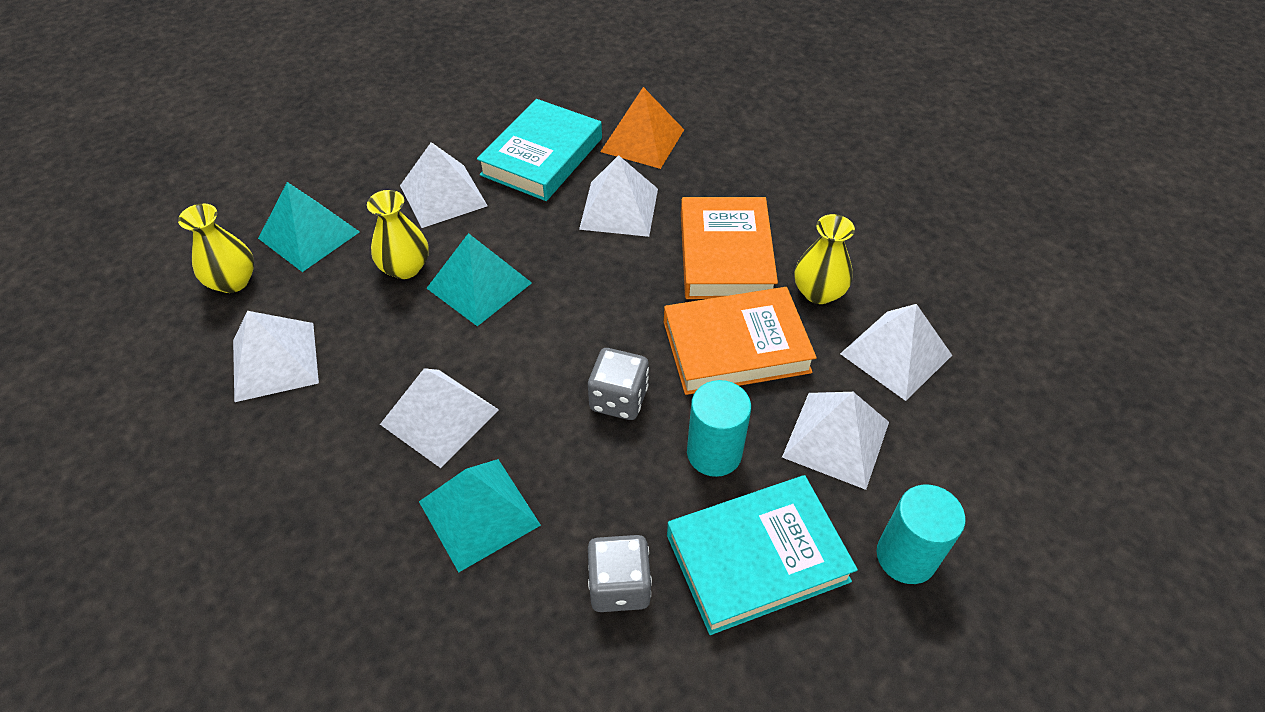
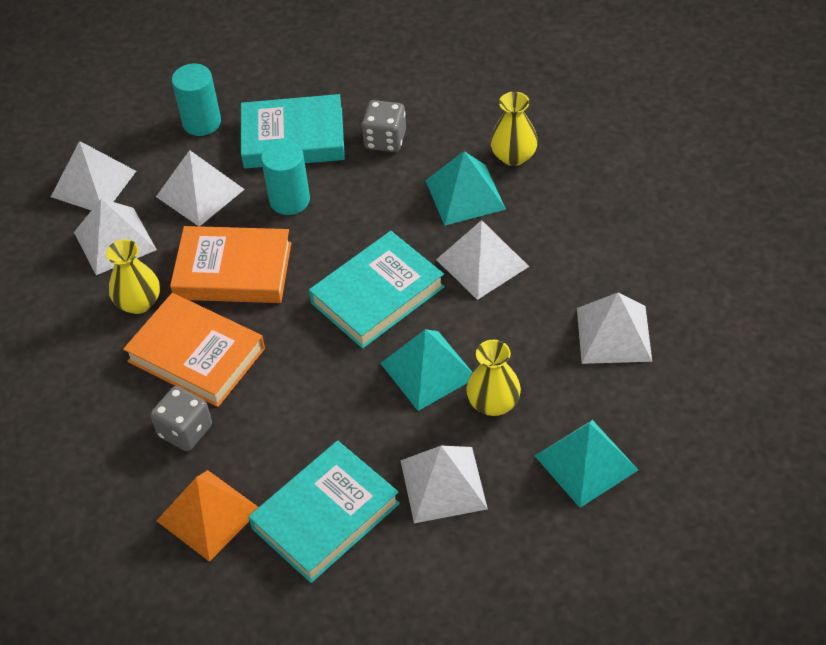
camera: 160 degrees left, 0 degrees up
yellow vase [178,203,254,293] -> yellow vase moved to [490,92,538,166]
white pyramid [579,155,658,237] -> white pyramid moved to [51,141,136,210]
grey dice [588,348,649,420] -> grey dice moved to [151,386,212,451]
orange book [681,197,778,299] -> orange book turned 75 degrees counterclockwise [123,293,265,407]
none -> turquoise book [309,231,445,349]

